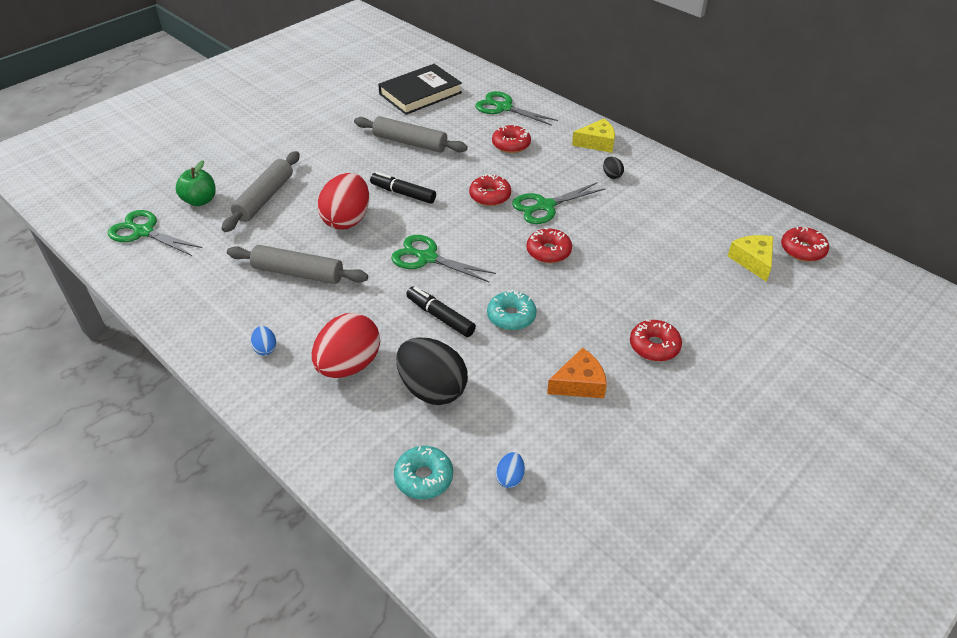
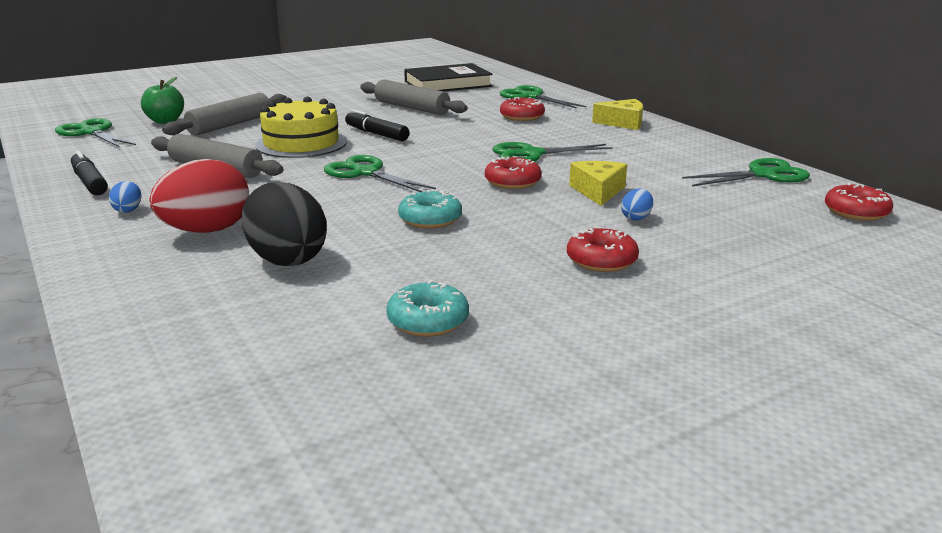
camera: 15 degrees right, 20 degrees down
red egg [317,173,369,230] -> yellow cake [255,97,347,158]
turquoise donut [394,446,453,499] -> turquoise donut moved to [386,280,469,337]
black marker [406,286,476,337] -> black marker moved to [71,150,108,195]
red donut [469,174,511,206] -> none
blue egg [496,452,525,488] -> blue egg moved to [621,189,653,221]
orange cheese [547,348,607,398] -> none
black egg [603,157,624,179] -> none
yellow cheese [728,235,773,282] -> yellow cheese moved to [569,161,627,206]
none -> green scissors [682,158,810,186]

